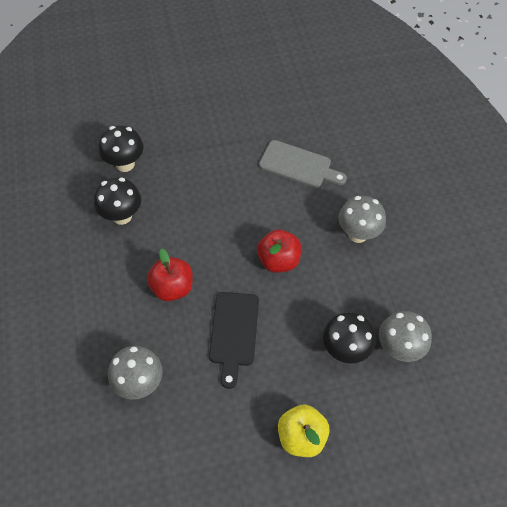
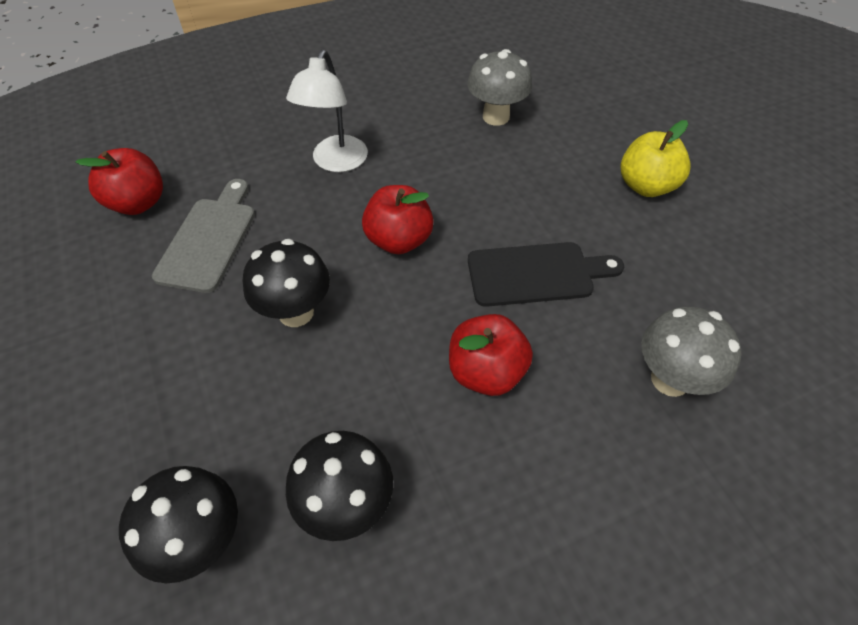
camera: 100 degrees left, 5 degrees down
black mushroom [323,312,376,364] -> black mushroom moved to [243,239,330,327]
grey mushroom [338,196,386,243] -> white lamp [286,50,368,172]
none -> red apple [76,148,163,215]

